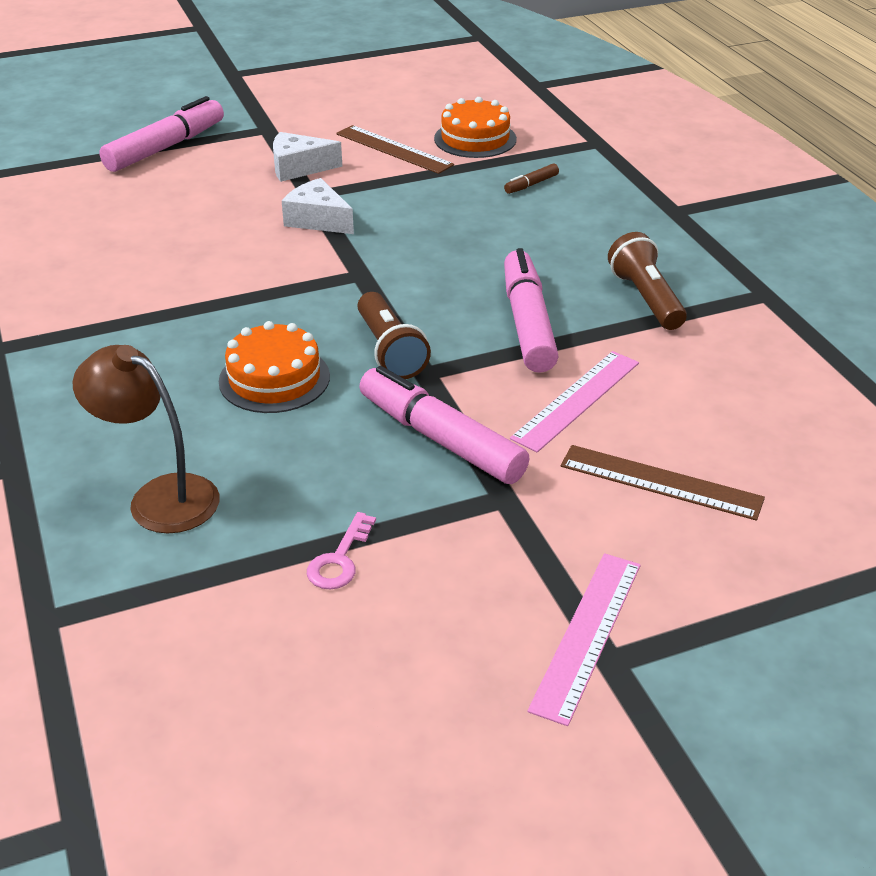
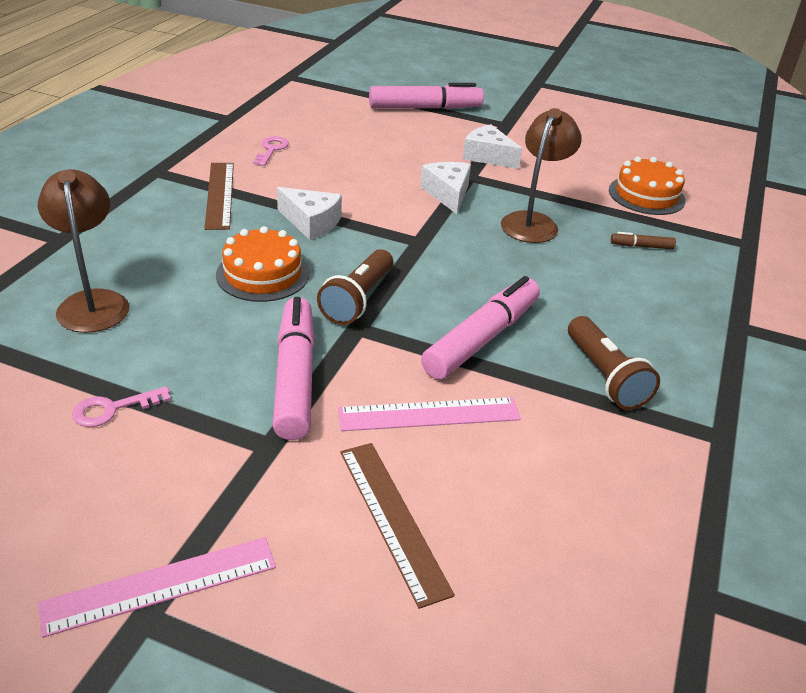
camera: 40 degrees right, 0 degrees up
brown ruler [336,125,454,174] -> brown ruler moved to [204,163,234,230]
brown flashlight [608,232,687,330] -> brown flashlight turned 135 degrees clockwise [568,316,660,410]
none -> pink key [253,136,289,166]
none -> white cheese [277,187,342,240]
none -> brown lamp [501,108,582,243]

